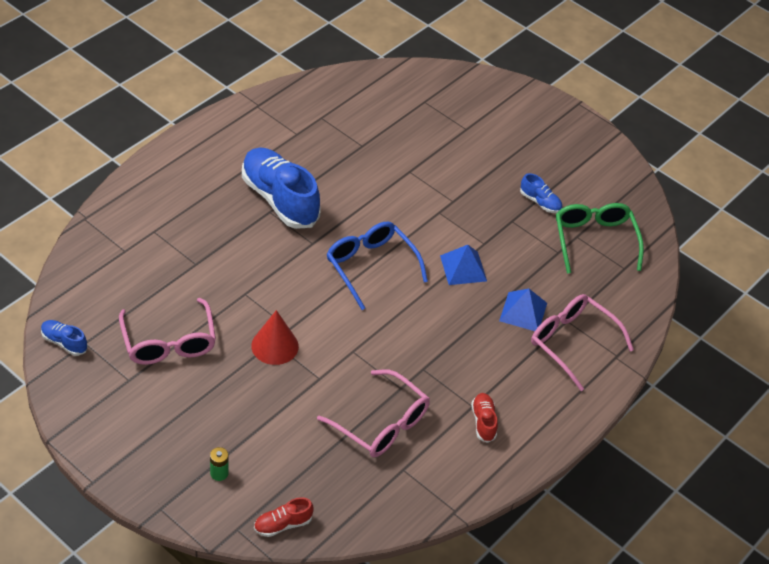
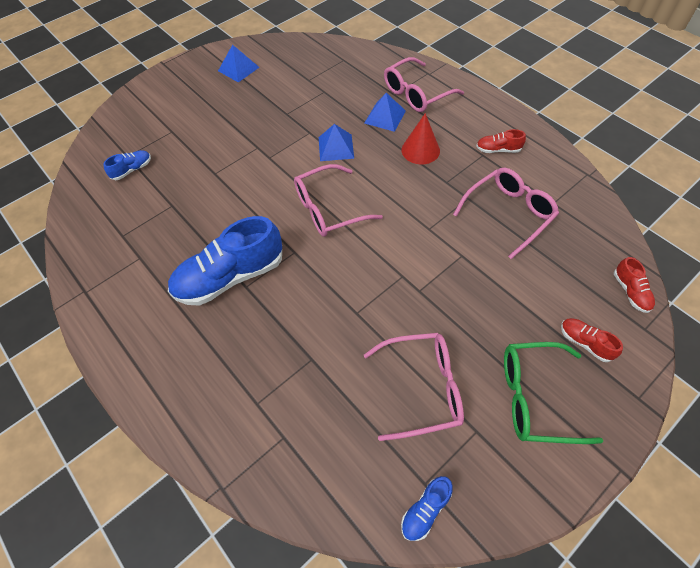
camera: 75 degrees left, 10 degrees up
green battery [210,447,229,481] -> red shoe [561,318,623,362]
red cone [251,310,299,365] -> red cone moved to [402,113,440,164]
blue glasses [327,222,428,310] -> pink glasses [294,164,383,237]
blue shoe [520,173,562,213] -> blue shoe moved to [103,150,151,180]
green glasses [556,203,644,274] -> green glasses moved to [504,342,603,444]
none -> blue pyramid [218,44,259,82]

